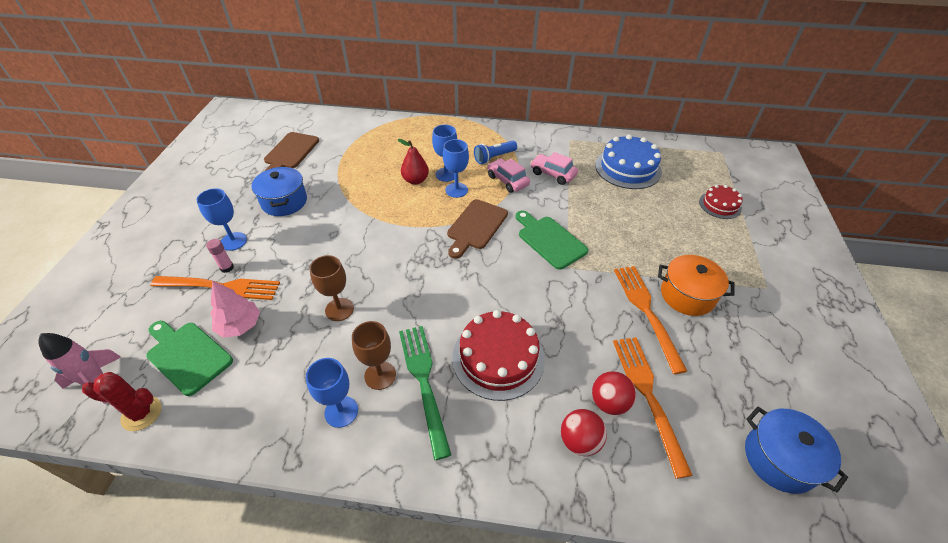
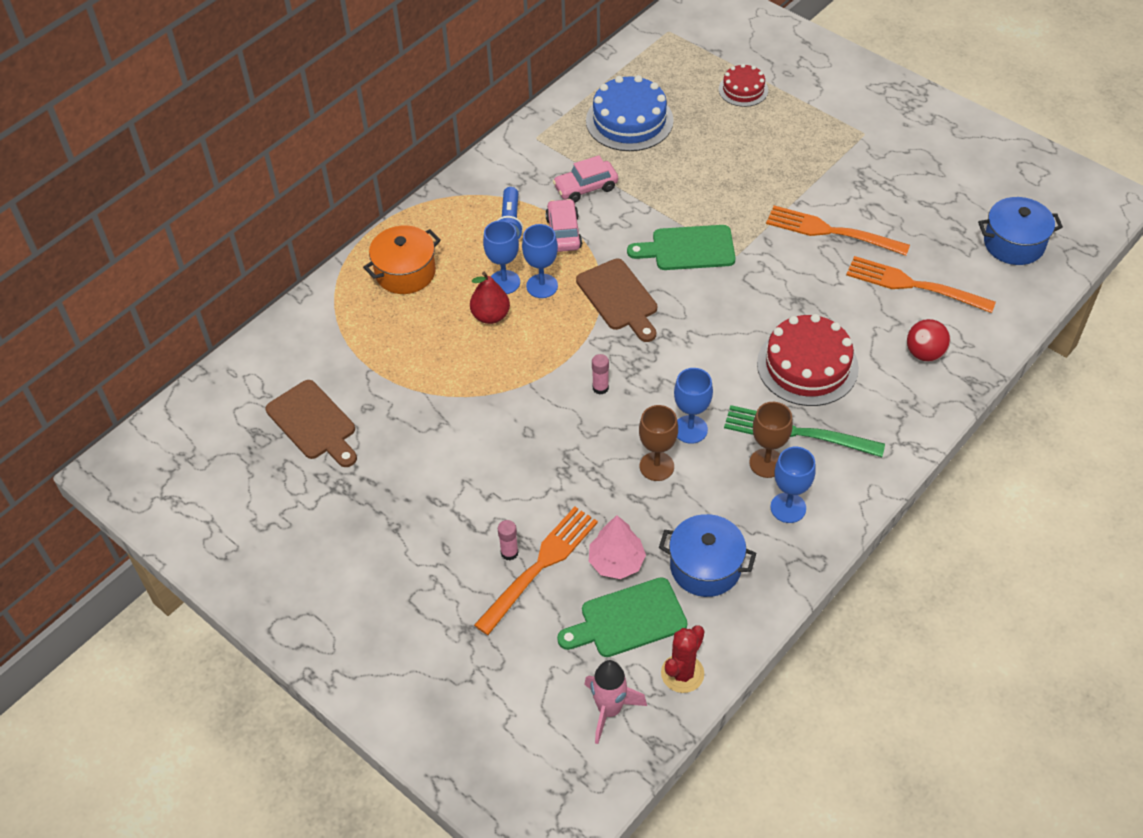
camera: 55 degrees left, 5 degrees up
blue goblet [197,188,247,251] -> blue goblet moved to [674,368,713,444]
blue pot [251,166,307,216] -> blue pot moved to [659,514,756,597]
pink car [487,159,530,193] -> pink car turned 90 degrees clockwise [545,199,582,252]
red ball [592,371,636,415] -> none
orange pot [658,255,735,316] -> orange pot moved to [363,226,441,294]
none -> pink glue stick [592,354,609,395]

